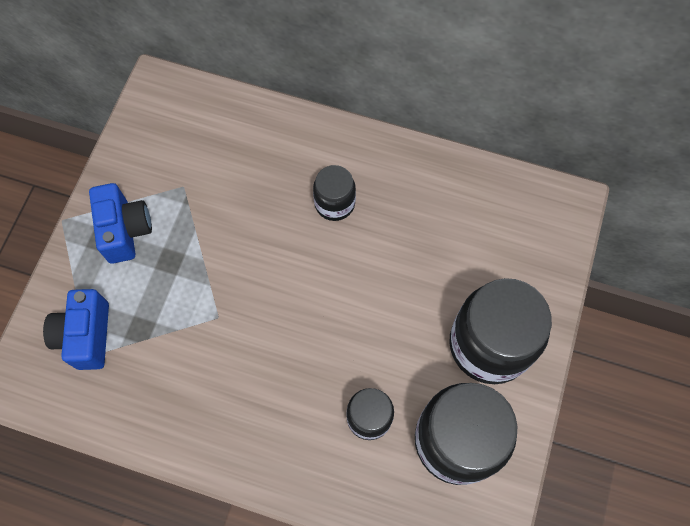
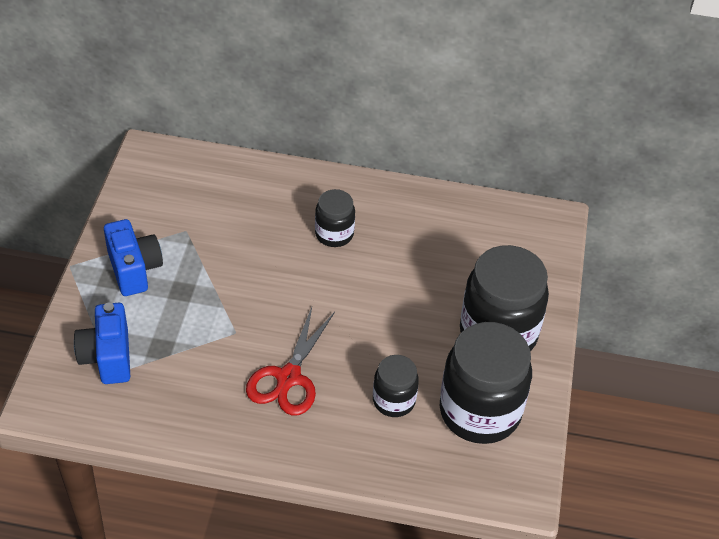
camera: 10 degrees left, 20 degrees down
none -> red scissors [246,307,335,416]

